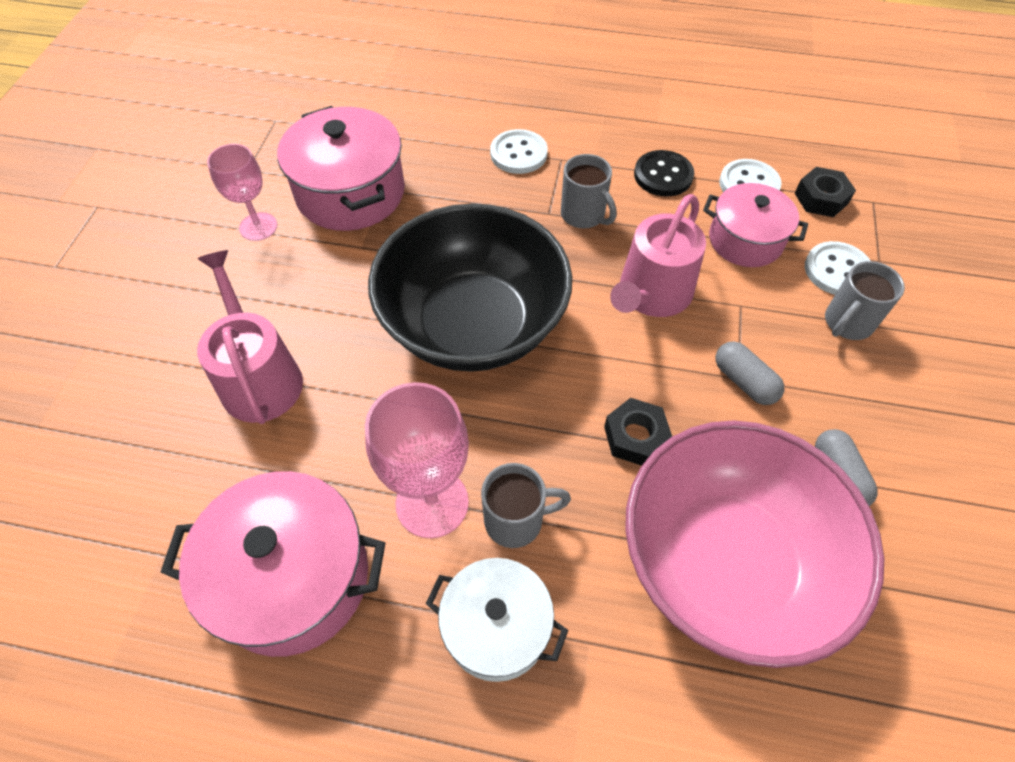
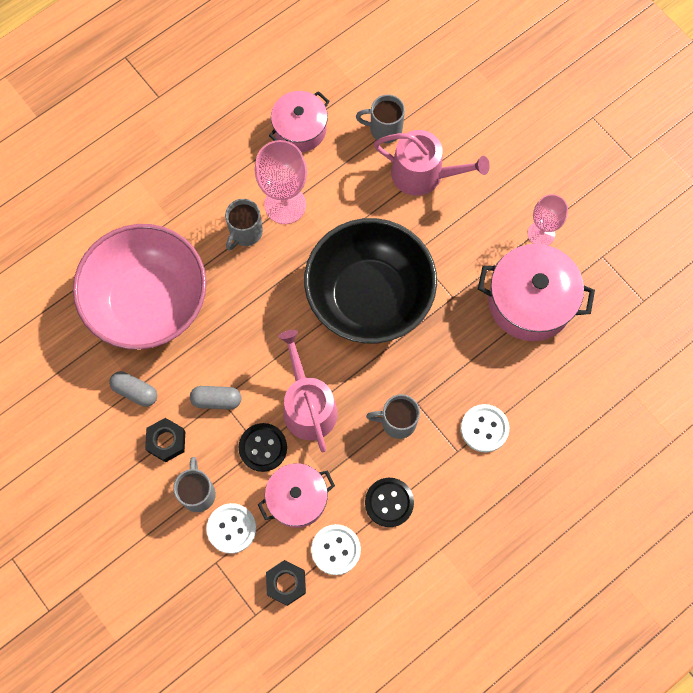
camera: 130 degrees right, 15 degrees up
pink pot [161,471,385,657] -> pink pot [269,91,329,152], size x0.65
white pot [426,558,568,682] -> none
black nut [604,398,672,466] -> black nut moved to [145,418,185,462]
none -> black button [239,423,287,472]
none -> grey mug [356,95,405,143]

